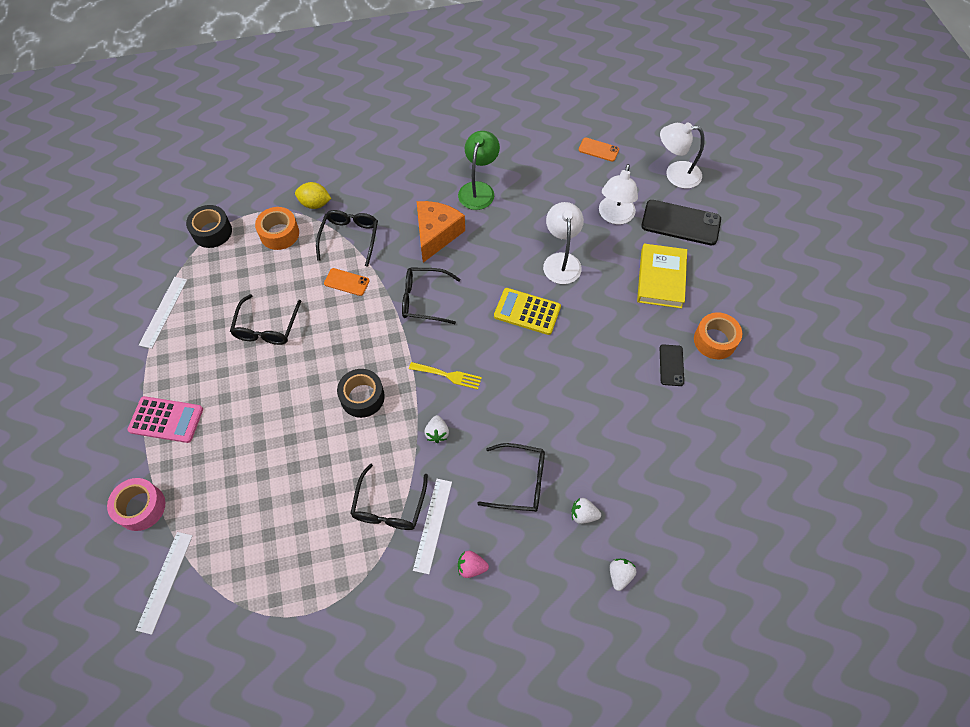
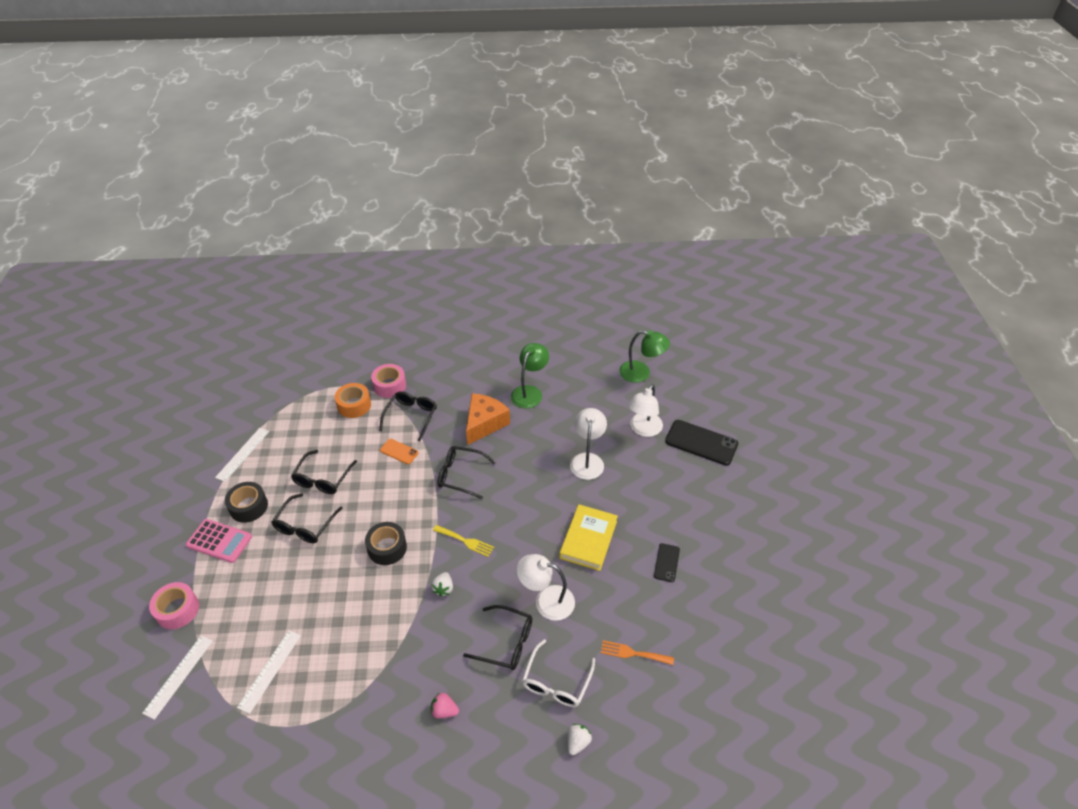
camera: 10 degrees right, 15 degrees down
black tape [186,205,232,248] -> black tape moved to [225,482,268,523]
yellow lemon [295,182,331,209] -> pink tape [371,364,406,398]
black glasses [350,463,428,530] -> black glasses moved to [272,493,342,543]
white ruler [413,479,452,574] -> white ruler moved to [237,631,301,714]
yellow calculator [494,288,561,335] -> none
white strawberry [571,498,601,524] -> white glasses [522,639,595,707]
orange phone [579,137,619,162] -> green lamp [619,330,670,383]
yellow book [637,244,687,309] -> yellow book moved to [559,504,618,571]
white lamp [660,123,704,189] -> white lamp moved to [517,554,575,621]
orange tape [694,313,742,359] -> none
none -> orange fork [601,640,674,665]

